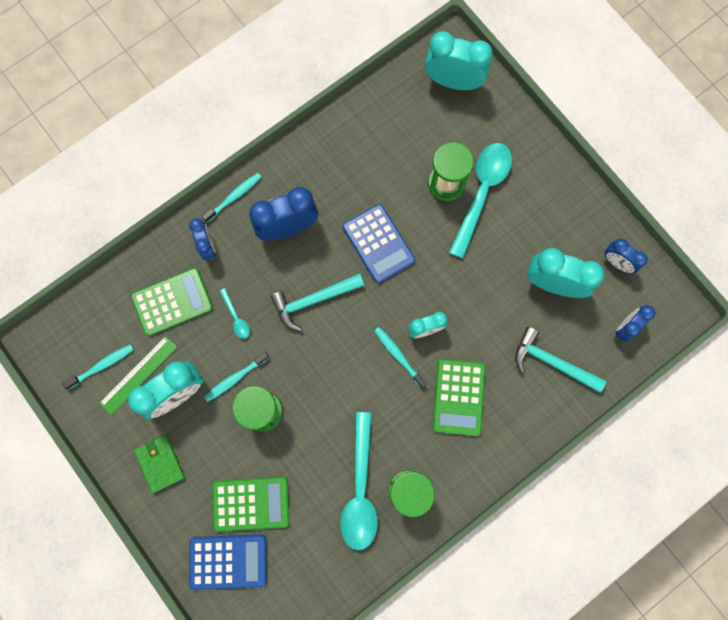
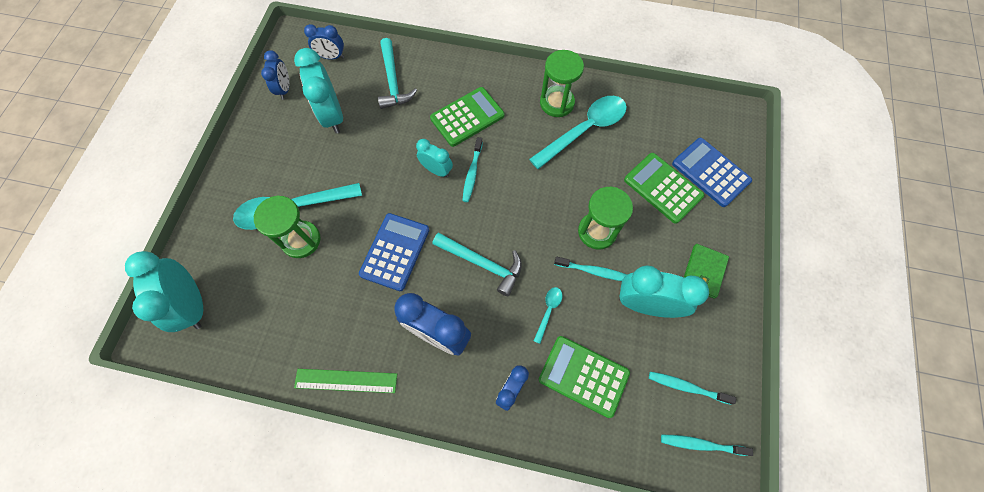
camera: 130 degrees left, 10 degrees down
green ruler [99,336,178,415] -> green ruler moved to [294,369,397,393]
turquoise toothbrush [202,173,262,223] -> turquoise toothbrush moved to [661,435,753,456]

